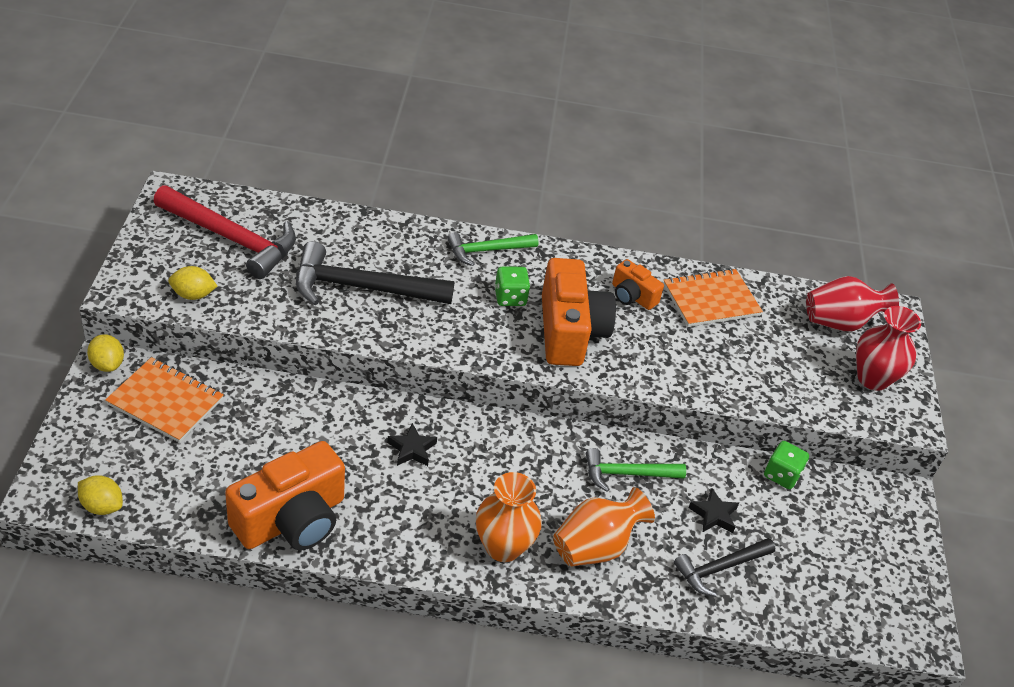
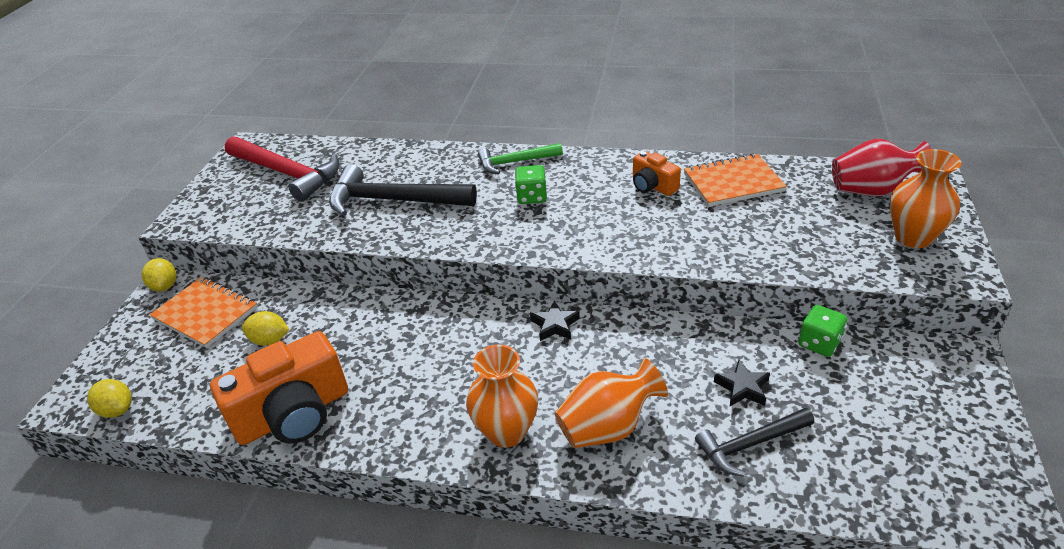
camera: 15 degrees right, 5 degrees down
yellow lemon [168,266,217,300] -> yellow lemon moved to [242,311,289,346]
black star [387,423,437,466] -> black star moved to [530,300,580,341]
orange camera [542,258,616,366] -> none
green hammer [586,448,686,492] -> none
red vase [856,306,921,391] -> orange vase [890,149,962,248]

